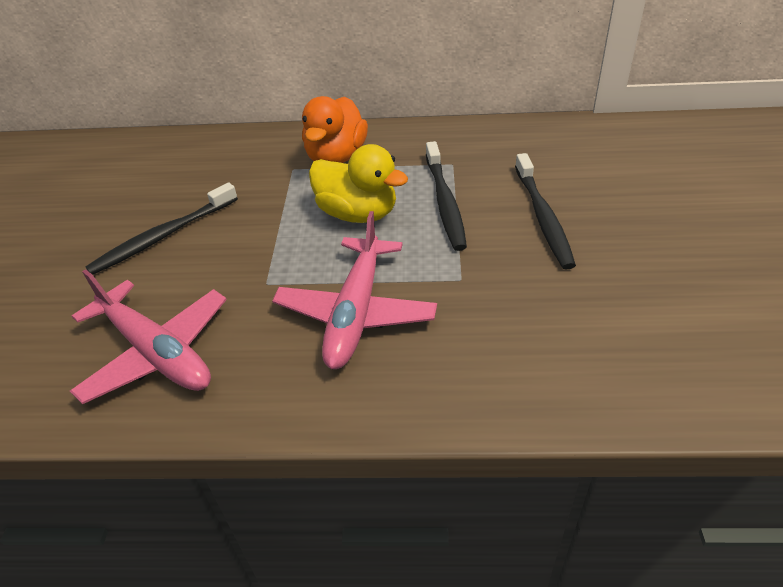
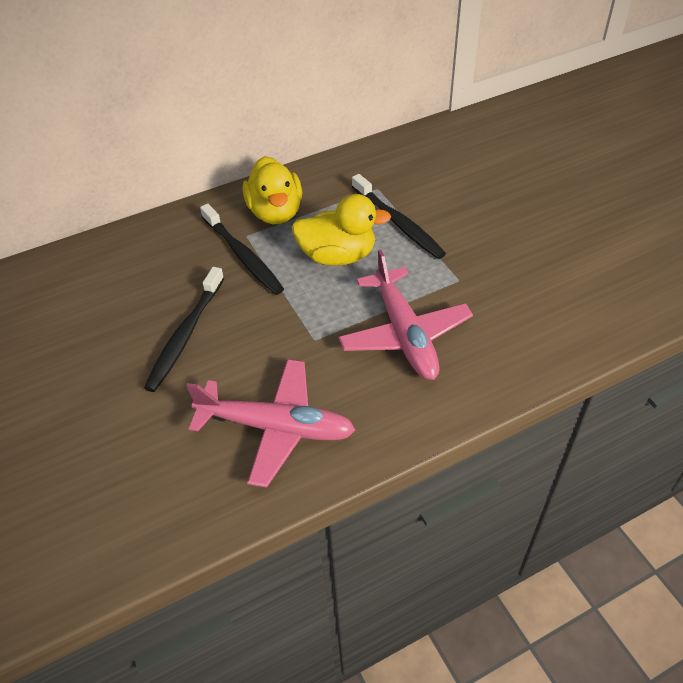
camera: 30 degrees left, 5 degrees up
orange duck [302,96,368,163] -> yellow duck [243,156,302,224]
black toothbrush [515,153,576,270] -> black toothbrush moved to [200,204,284,295]

